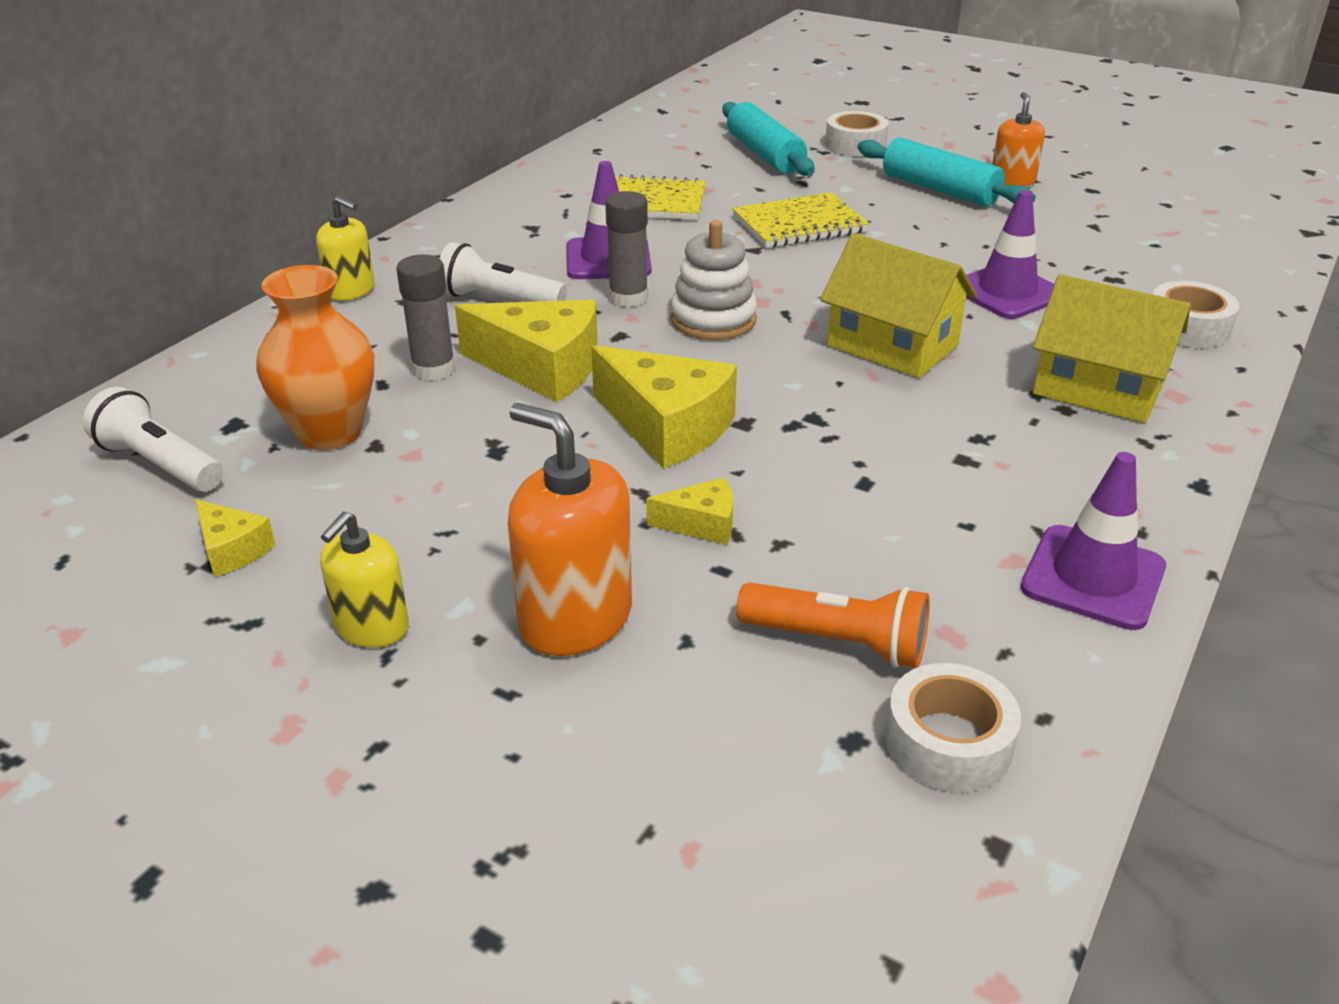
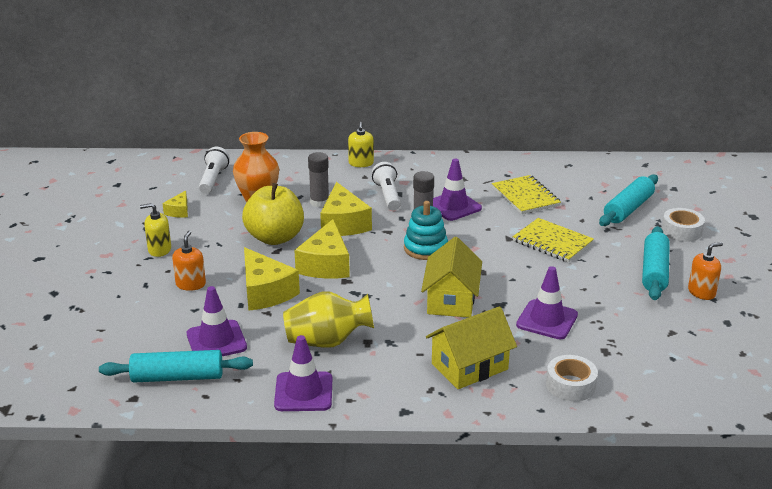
camera: 60 degrees right, 5 degrees down
orange soap dispenser [508,403,632,656] -> orange soap dispenser [172,231,206,291], size x0.61
yellow cheese [646,477,733,545] -> yellow cheese [244,247,300,311], size x1.97
white stacking toy [671,220,757,340] -> turquoise stacking toy [404,201,448,260]
orange flashlight [736,582,930,668] -> purple traffic cone [187,286,247,356]
white tape [885,663,1021,792] -> turquoise rolling pin [99,350,253,383]
yellow house [1033,274,1191,423] -> yellow house turned 60 degrees clockwise [426,306,517,389]
none -> yellow apple [242,183,304,245]
none -> yellow vase [283,291,374,348]

